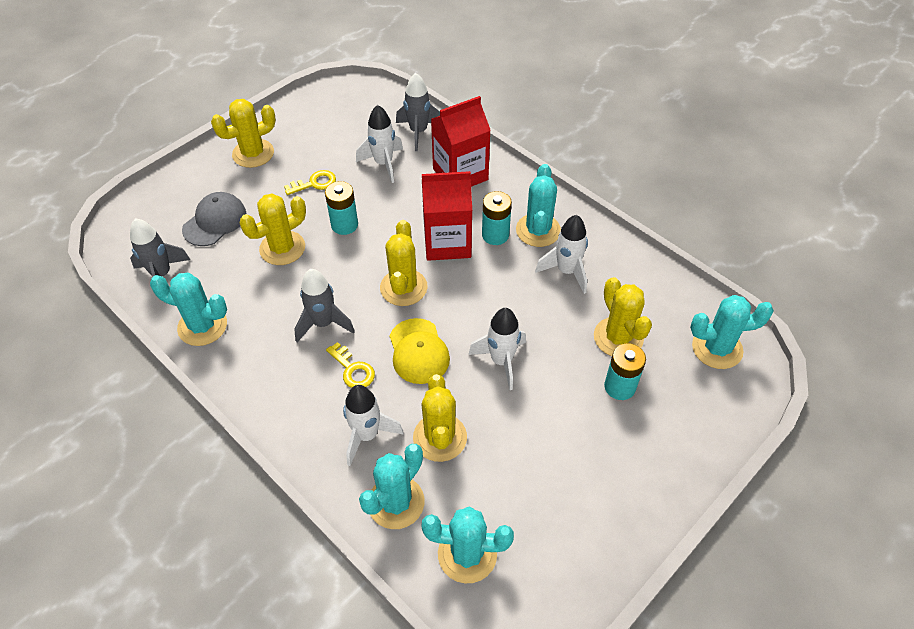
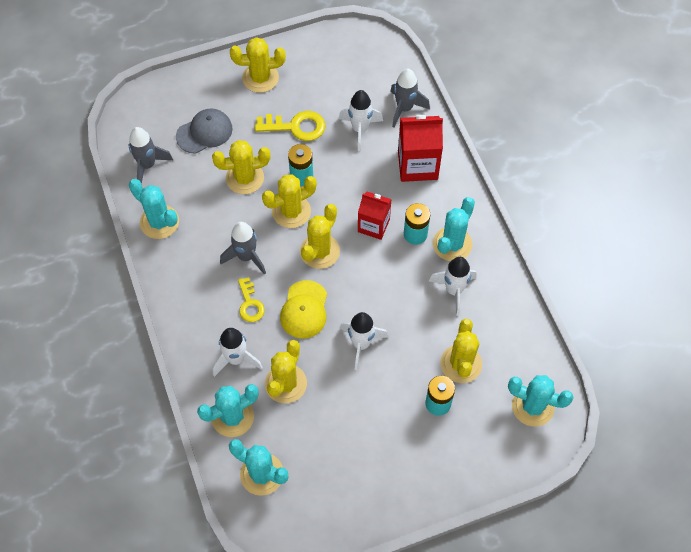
camera: 25 degrees right, 10 degrees up
yellow key [284,170,336,195] -> yellow key [255,111,326,141], size x1.53
red carton [422,171,472,261] -> red carton [358,192,392,240], size x0.67
none -> yellow cactus [262,174,317,228]

